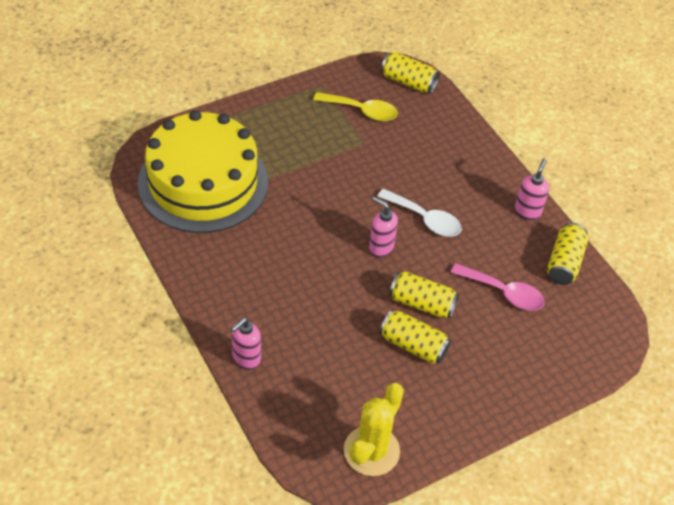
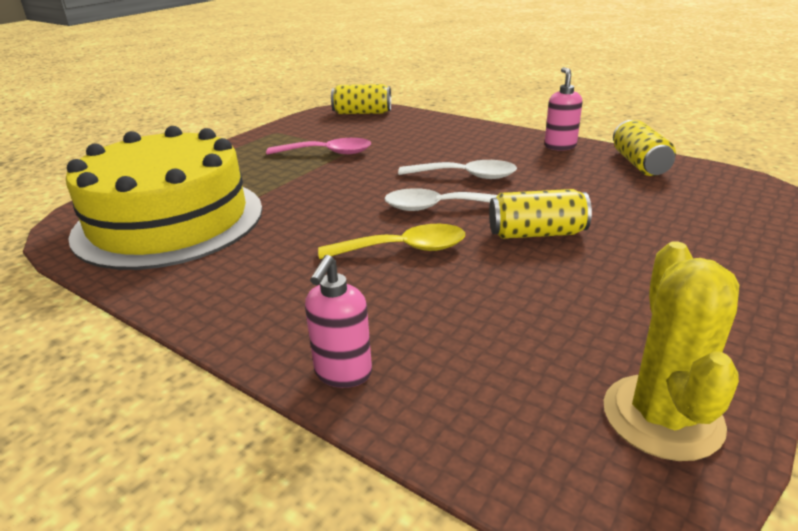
camera: 20 degrees left, 20 degrees down
yellow spoon [313,92,398,121] -> yellow spoon moved to [318,224,465,259]
pink soap dispenser [369,197,398,258] -> white spoon [384,188,498,211]
yellow can [379,310,451,364] -> none
pink spoon [450,263,545,311] -> pink spoon moved to [266,138,371,155]

